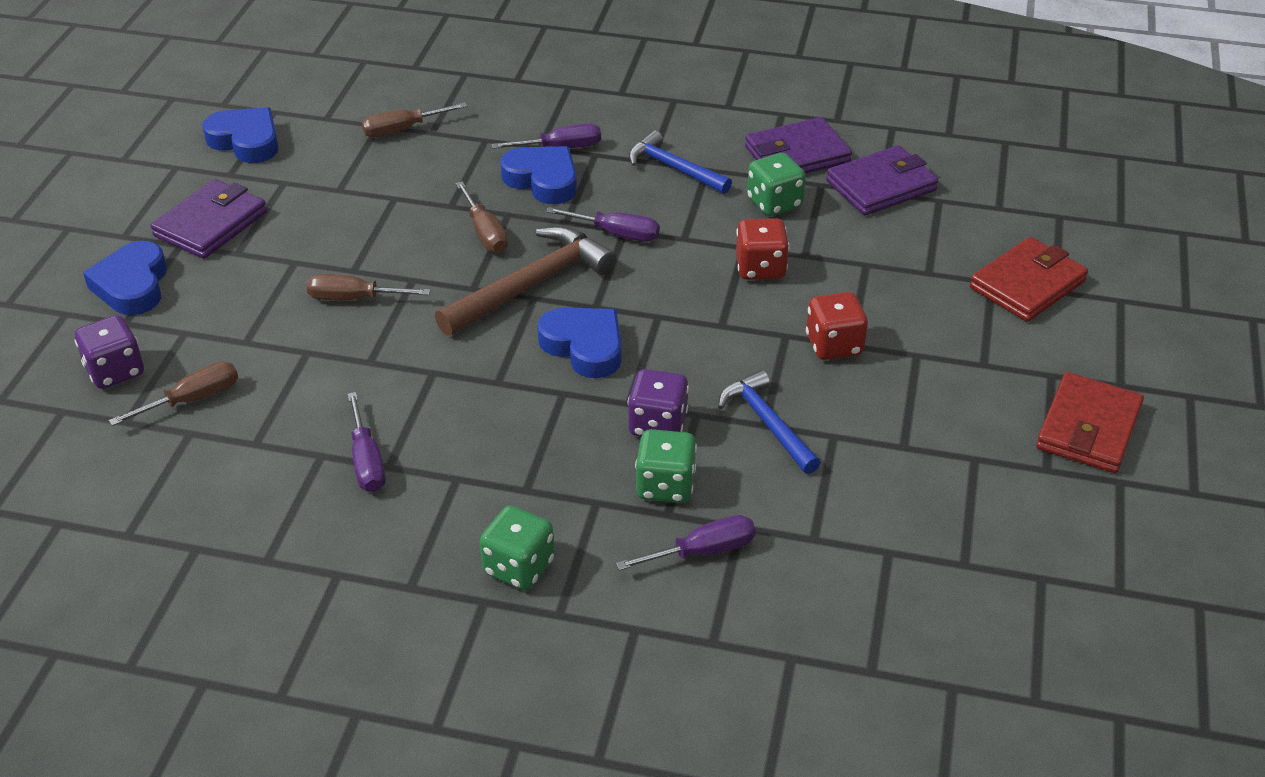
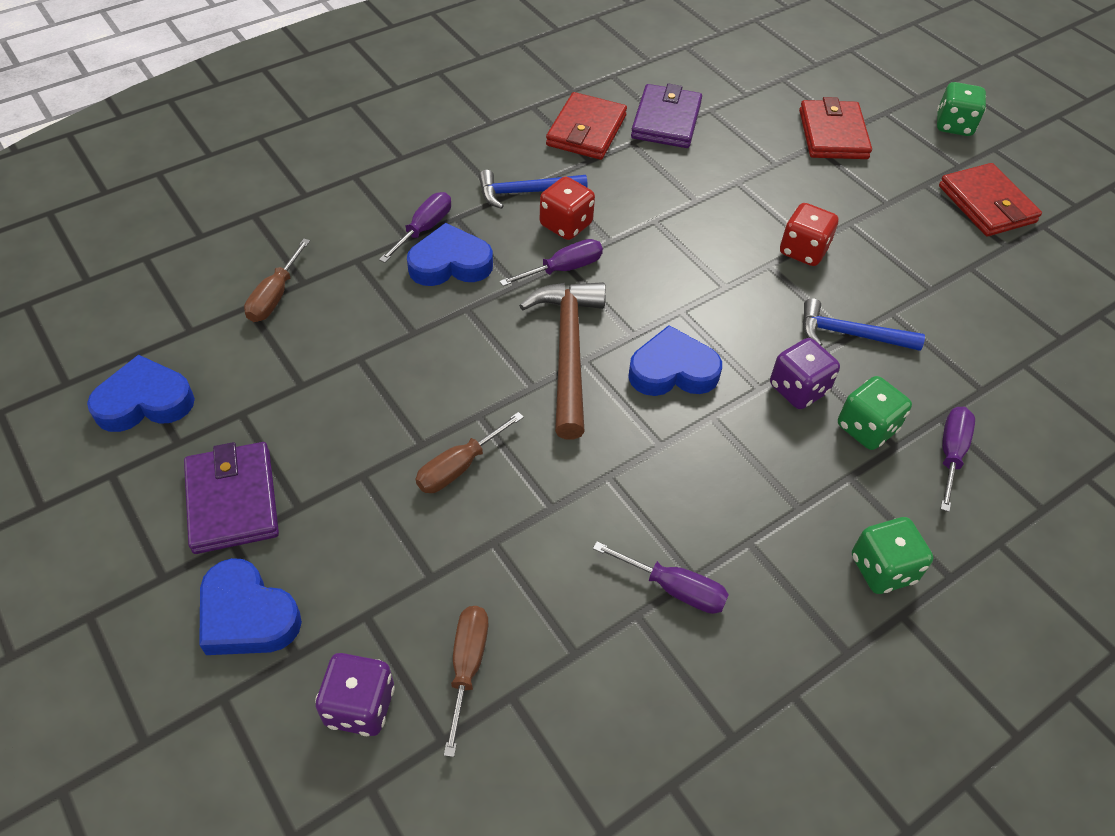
camera: 50 degrees left, 10 degrees up
brown screwdriver [456,181,508,253] -> none
red dice [736,218,789,280] -> red dice moved to [540,176,595,240]
purple wallet [745,117,852,174] -> red wallet [546,92,627,160]
green dice [747,153,806,216] -> green dice moved to [937,82,986,136]

